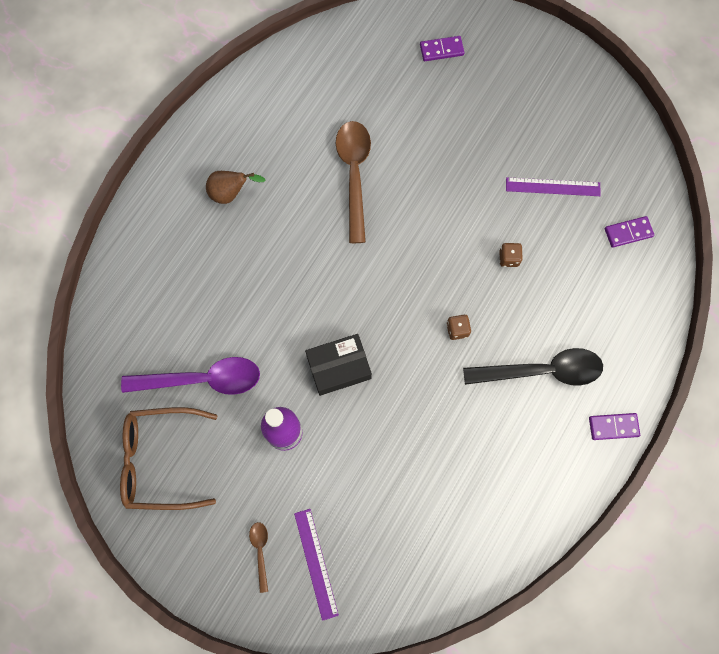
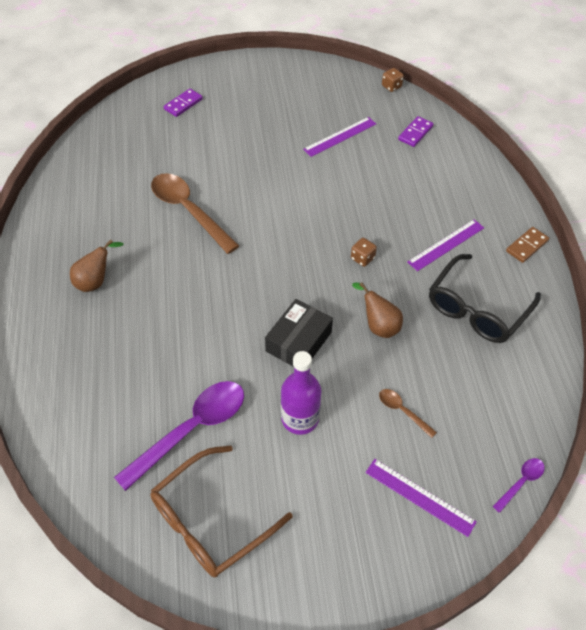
camera: 40 degrees left, 20 degrees down
brown spoon [249,522,268,593] -> brown spoon moved to [379,389,437,438]
black spoon [463,348,603,386] -> purple ruler [408,219,484,271]
brown dice [499,243,523,267] -> brown dice moved to [382,68,404,92]
purple domino [589,413,640,440] -> brown domino [506,227,549,263]
none -> brown pear [352,282,403,338]
none -> black glasses [429,254,541,343]
none -> purple spoon [493,458,545,513]

